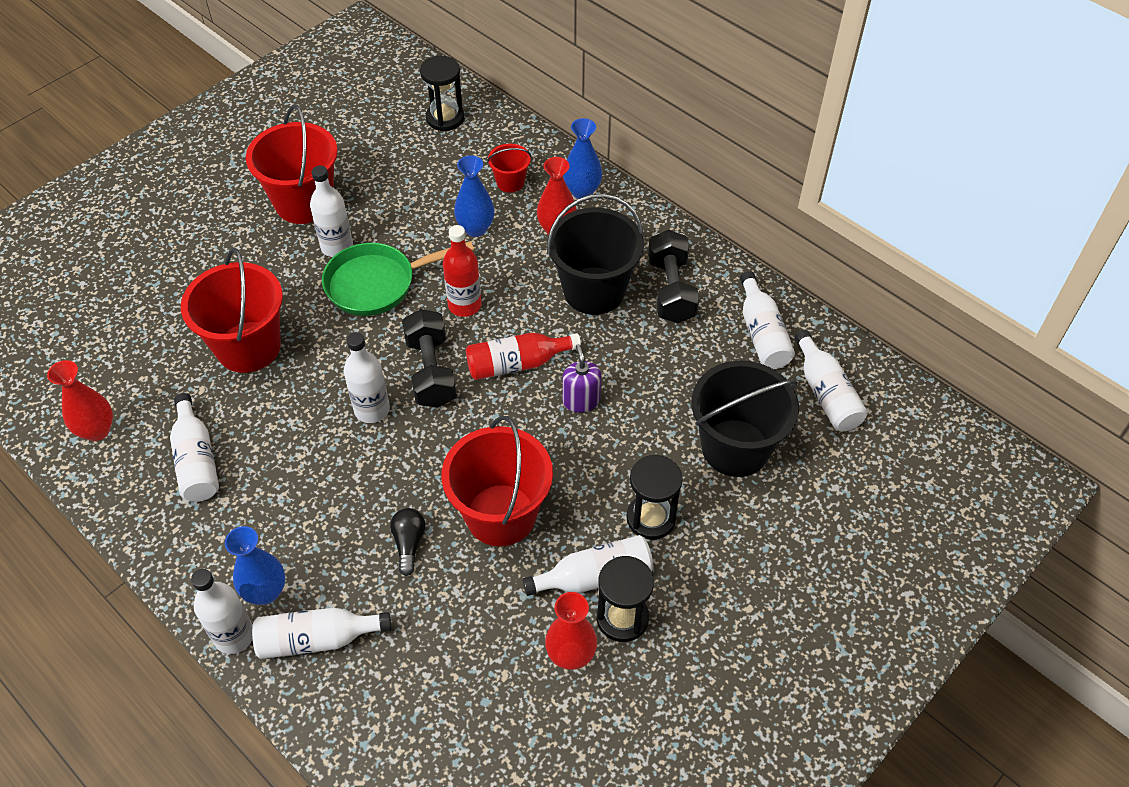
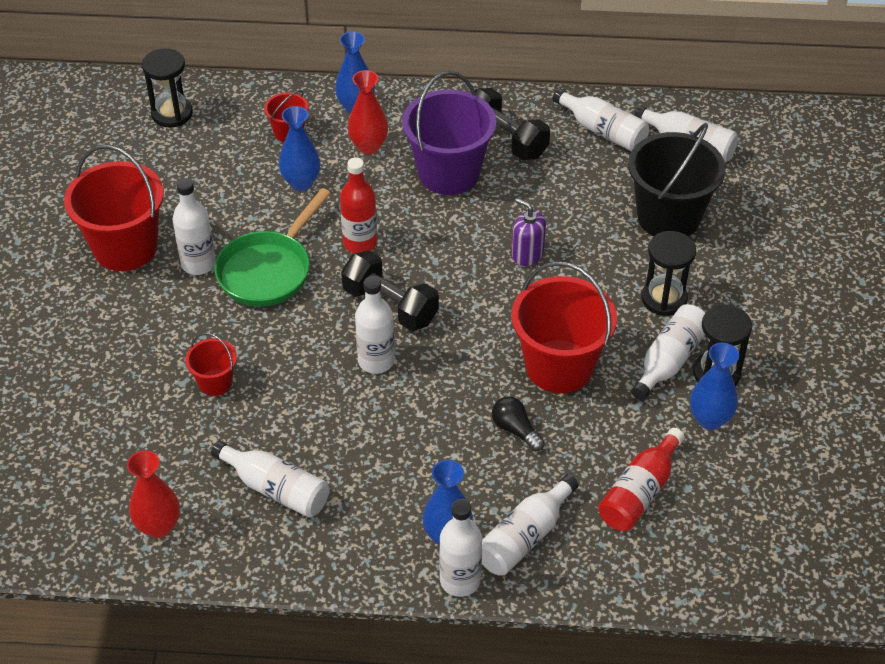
camera: 40 degrees left, 5 degrees down
red bucket [181,248,283,373] -> red bucket [185,333,237,396], size x0.49
red bottle [466,333,581,380] -> red bottle moved to [598,428,685,531]
red vase [545,592,597,670] -> blue vase [690,343,739,430]
black bucket [547,194,644,315] -> purple bucket [402,71,497,195]

